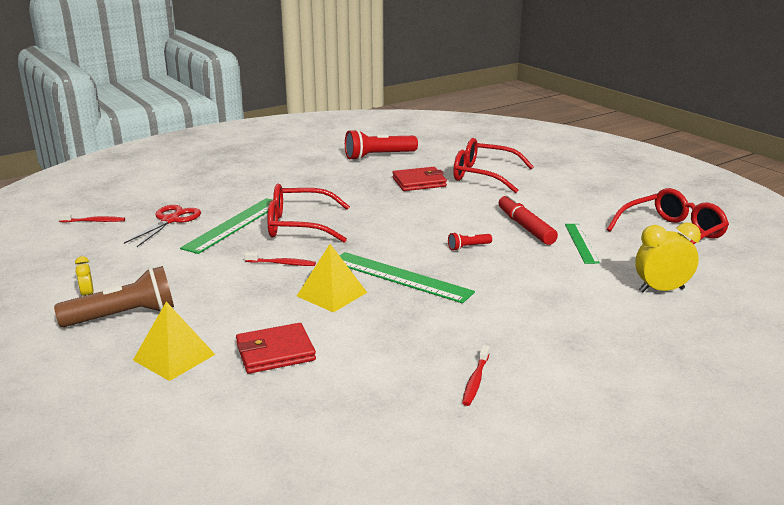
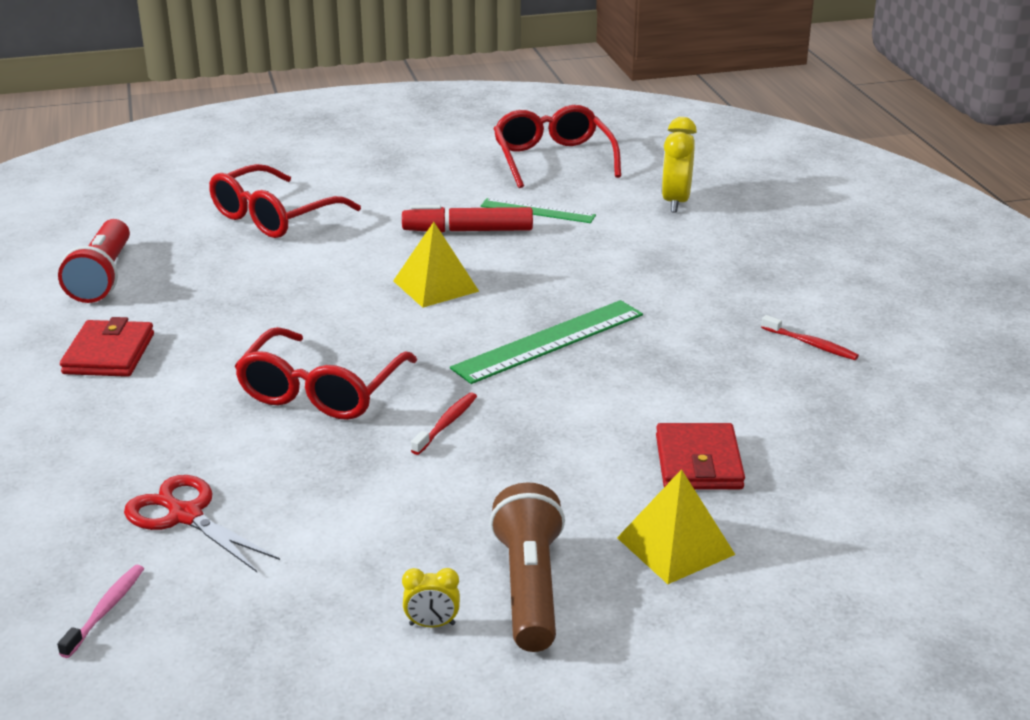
camera: 70 degrees left, 5 degrees up
red toothbrush [58,213,125,222] -> pink toothbrush [57,565,144,658]
green ruler [180,198,273,254] -> none
yellow pyramid [297,244,367,313] -> yellow pyramid moved to [393,222,479,308]
red wallet [392,167,447,191] -> red wallet moved to [60,317,154,377]
red flashlight [448,232,492,251] -> none

